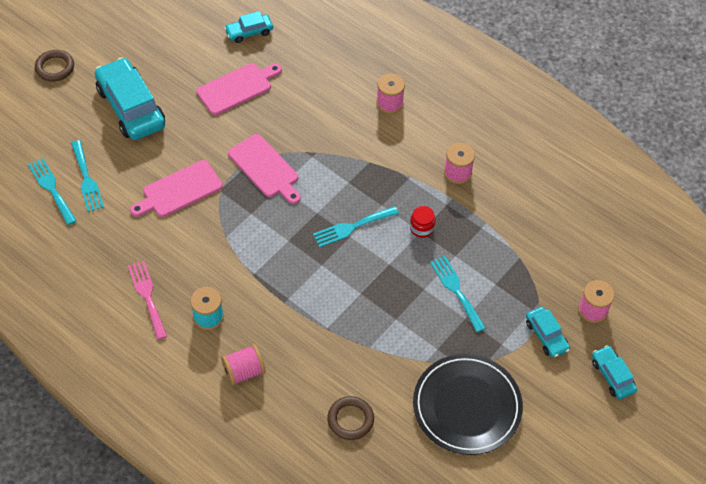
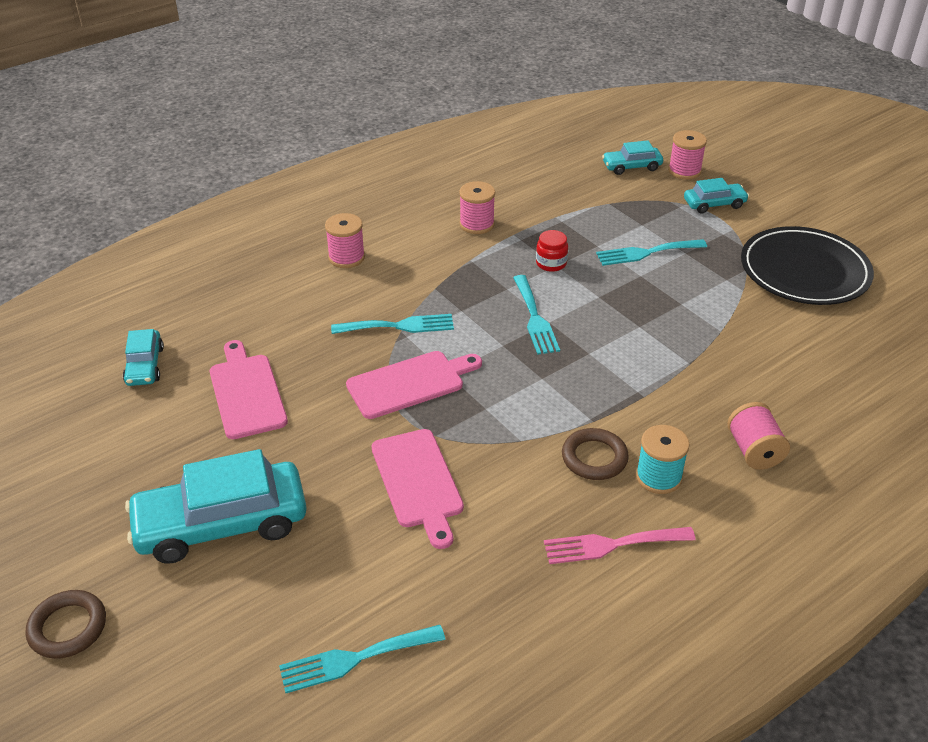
camera: 75 degrees left, 15 degrees down
turquoise fork [71,140,104,212] -> turquoise fork moved to [331,314,454,334]
brown ring [327,396,374,440] -> brown ring moved to [562,428,629,480]
turquoise car [592,345,637,399] -> turquoise car moved to [602,140,663,175]

